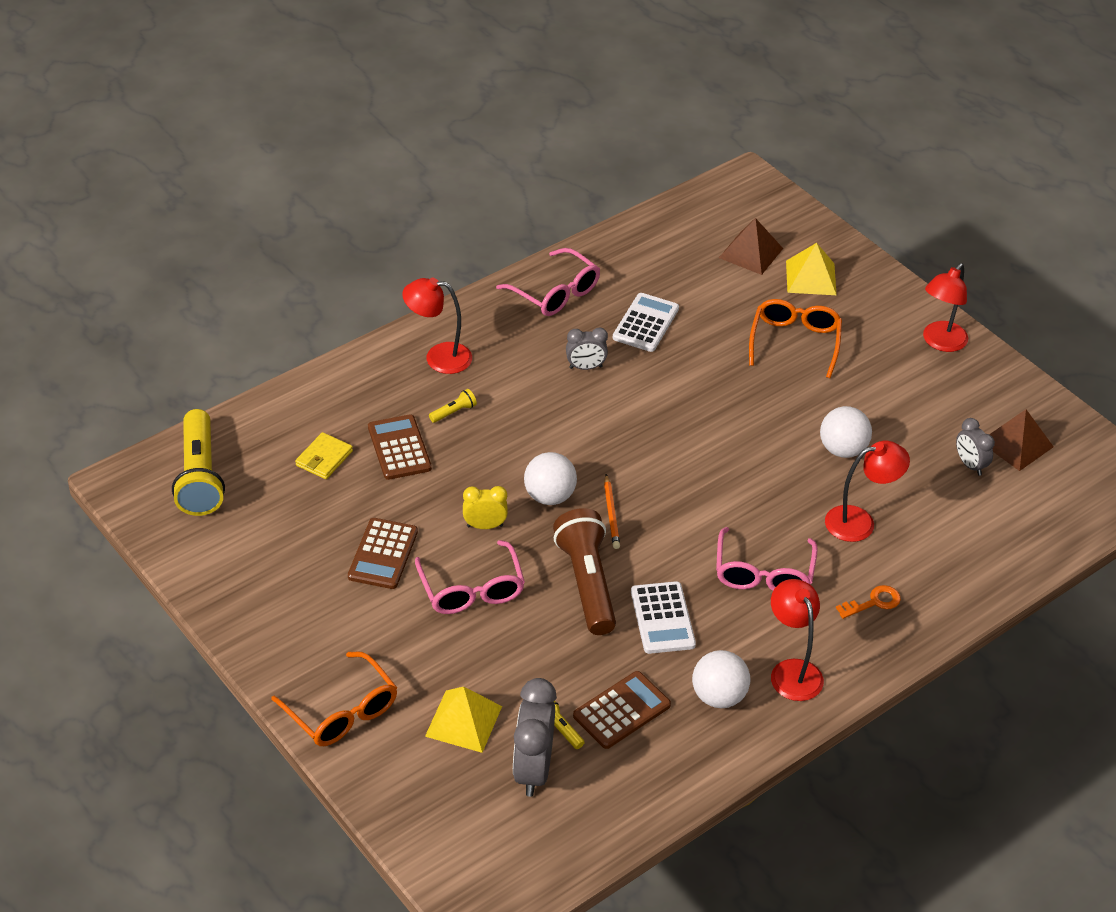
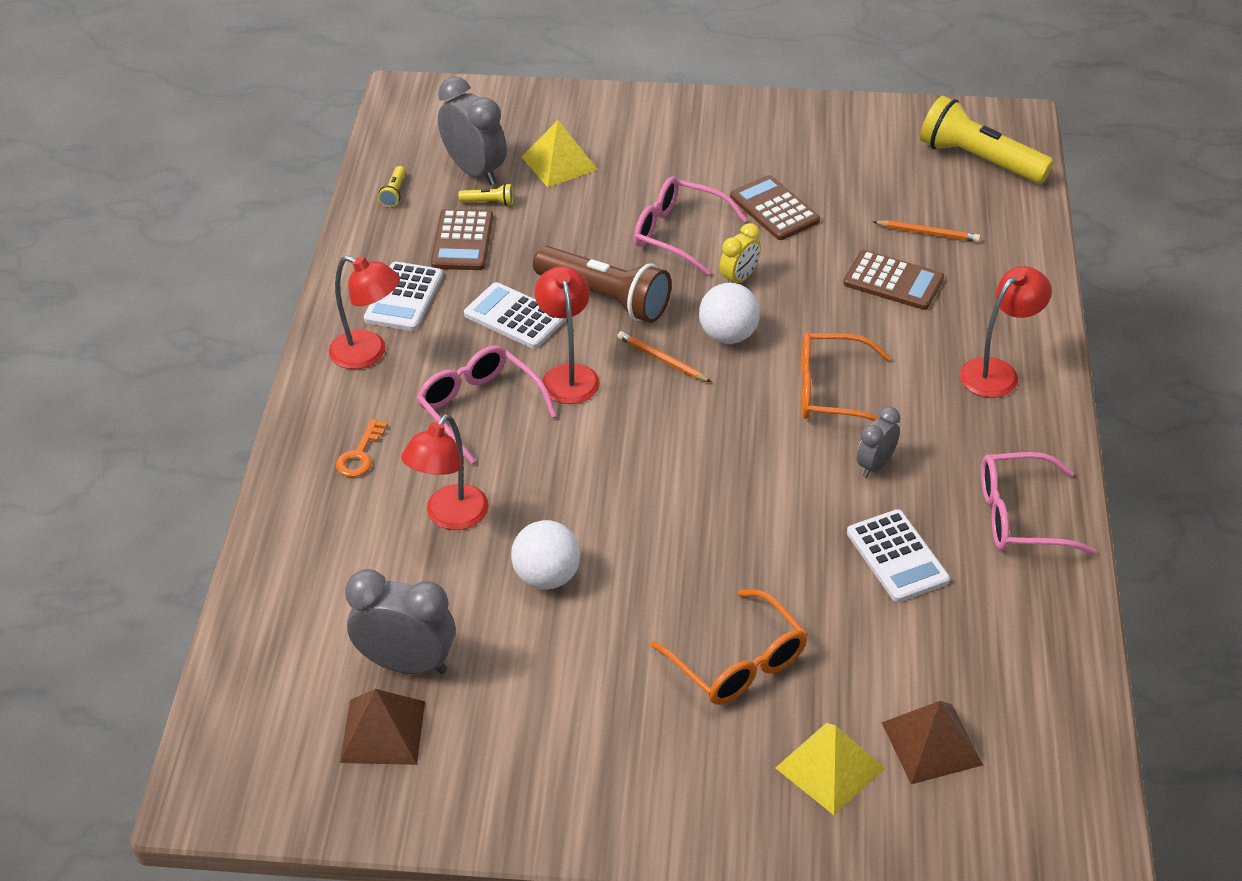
camera: 135 degrees right, 0 degrees up
orange glasses [271,651,397,746] -> orange glasses moved to [802,332,891,421]
yellow wallet [295,432,353,479] -> orange pencil [873,220,980,242]
yellow flashlight [429,389,477,423] -> yellow flashlight moved to [378,166,406,207]
white ball [692,650,750,708] -> white calculator [364,261,443,331]
red lamp [923,263,968,352] -> red lamp moved to [534,266,600,404]
grey clock [956,418,995,476] -> grey clock [345,569,456,674], size x1.75

